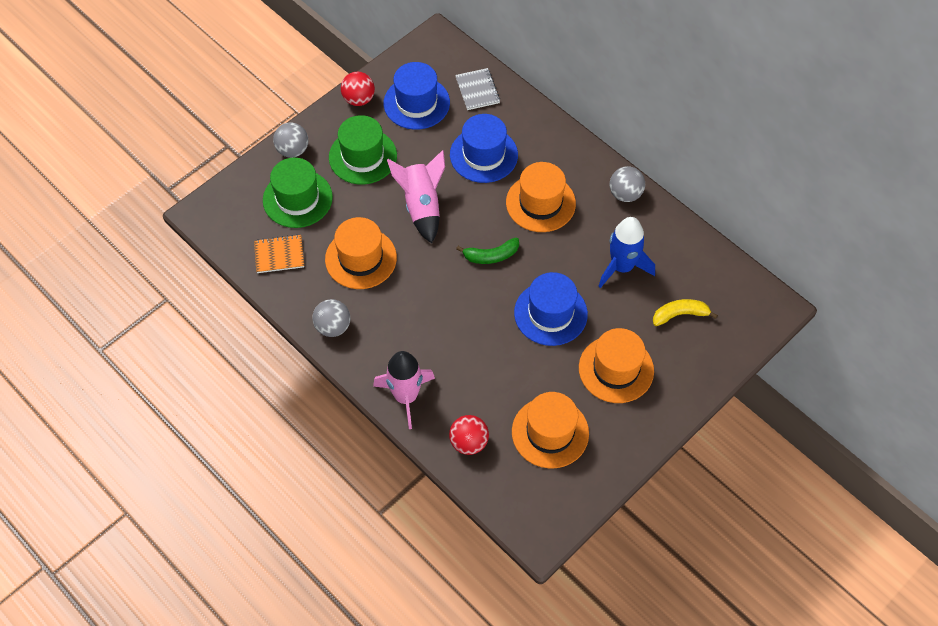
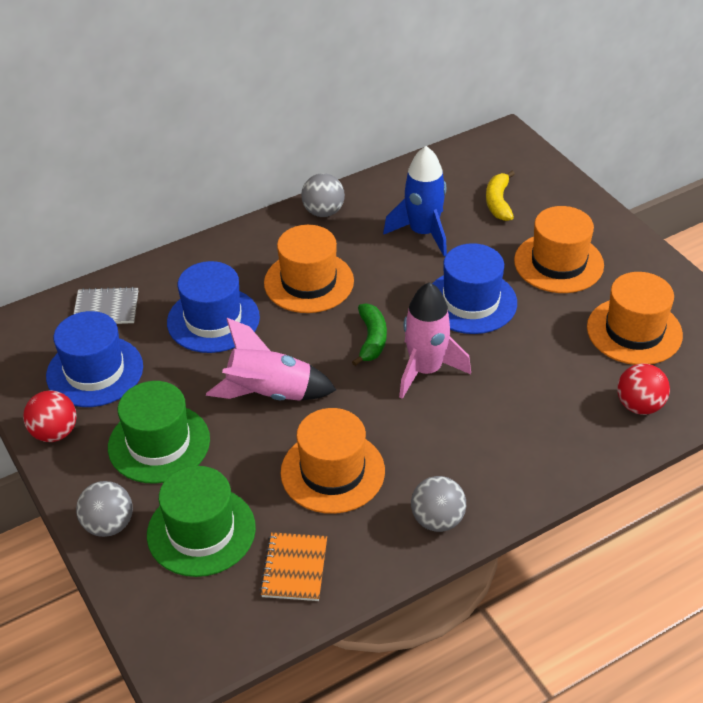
camera: 75 degrees left, 15 degrees down
pink rocket [373,351,435,429] -> pink rocket moved to [399,282,471,399]

